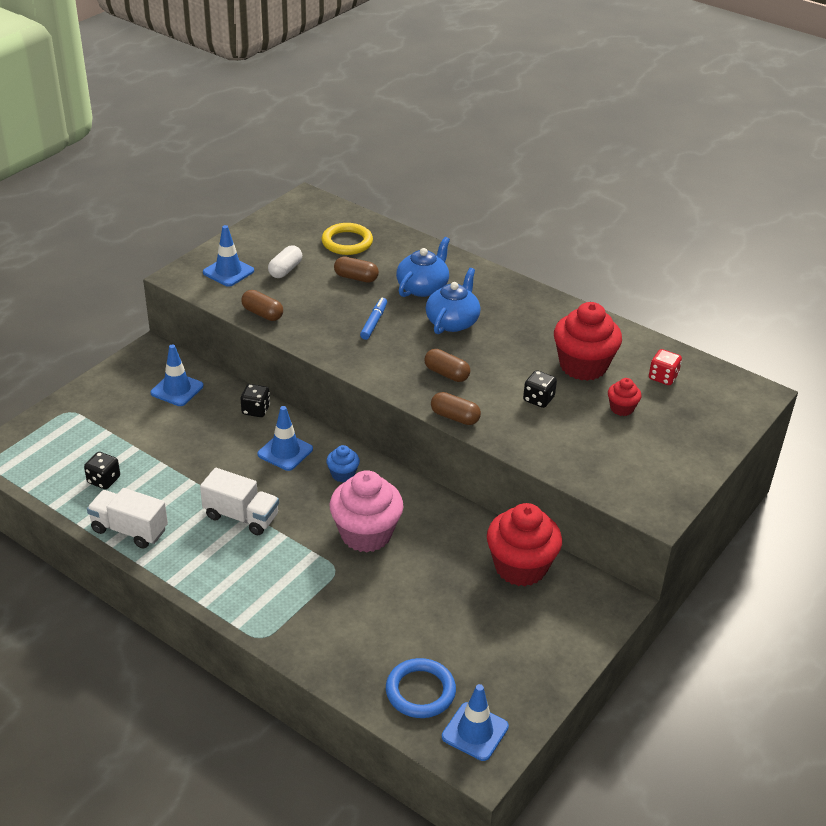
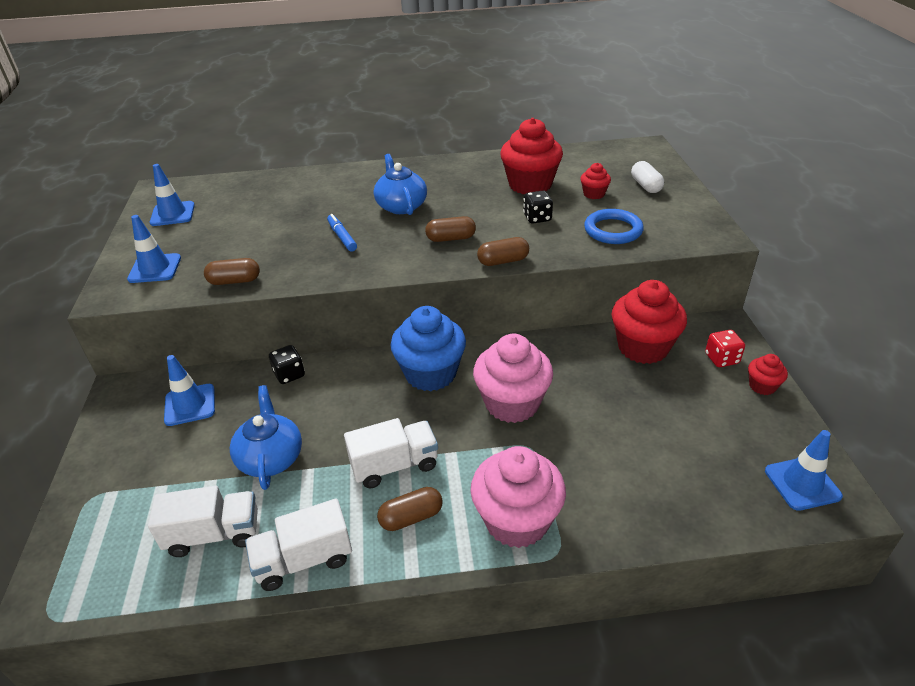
camera: 40 degrees left, 0 degrees up
black dice [84,452,120,489] -> white truck [148,486,258,557]
blue traffic cone [257,406,313,471] -> blue traffic cone moved to [150,164,195,226]
white capsule [268,245,302,278] -> white capsule moved to [631,161,664,193]
yellow ring [322,223,373,255] -> none
blue cupcake [326,445,360,482] -> blue cupcake [390,306,466,391], size x2.09
brown capsule [334,256,379,283] -> brown capsule moved to [377,487,443,531]
blue ring [386,658,456,718] -> blue ring moved to [584,209,644,244]
blue teapot [396,237,450,297] -> blue teapot moved to [230,385,302,490]
red dice [649,349,682,385] -> red dice moved to [705,330,745,367]
none -> pink cupcake [470,446,566,548]
none -> red cupcake [748,354,788,395]

